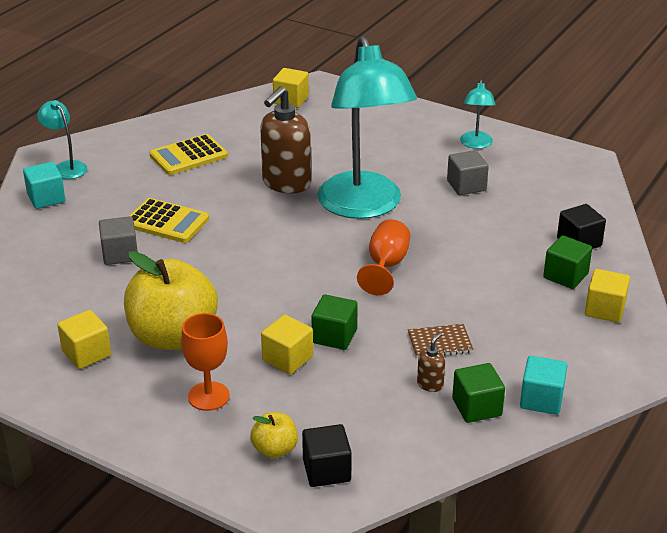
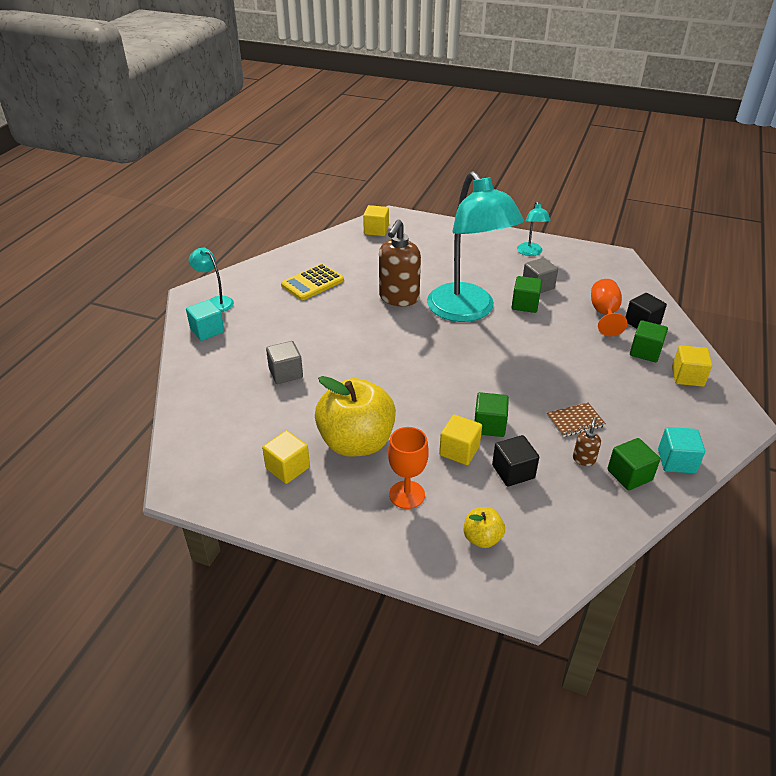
camera: 10 degrees left, 5 degrees up
yellow calculator [128,198,209,243] -> none
black cube [302,424,352,487] -> black cube moved to [492,435,539,486]
orange goblet [357,219,410,295] -> orange goblet moved to [591,279,627,336]
none -> green cube [512,276,542,313]

